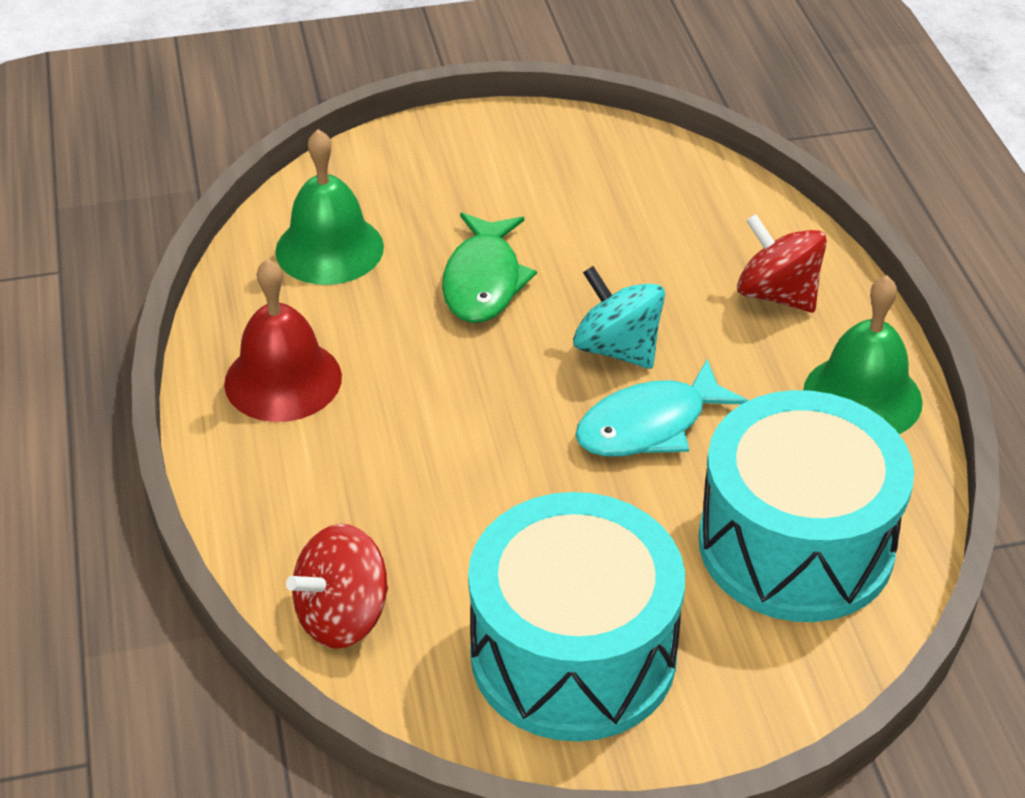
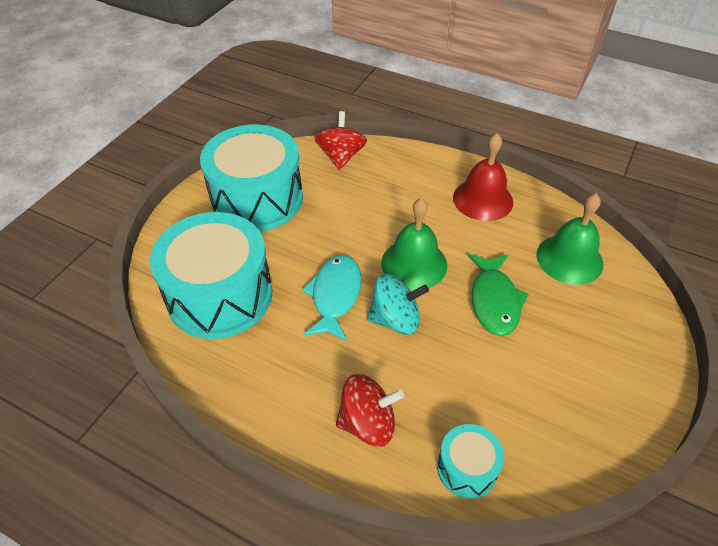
camera: 130 degrees right, 5 degrees up
green fish [442,213,537,323] -> green fish turned 135 degrees counterclockwise [468,254,529,336]
green bell [803,275,923,434] -> green bell moved to [381,198,447,290]
none -> turquoise drum [437,424,504,499]

